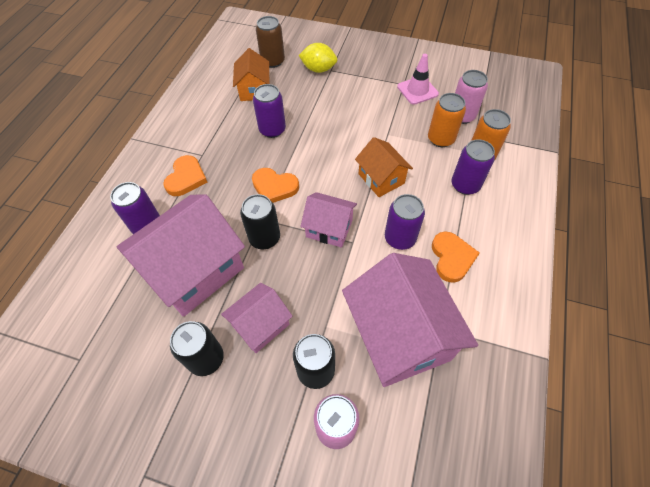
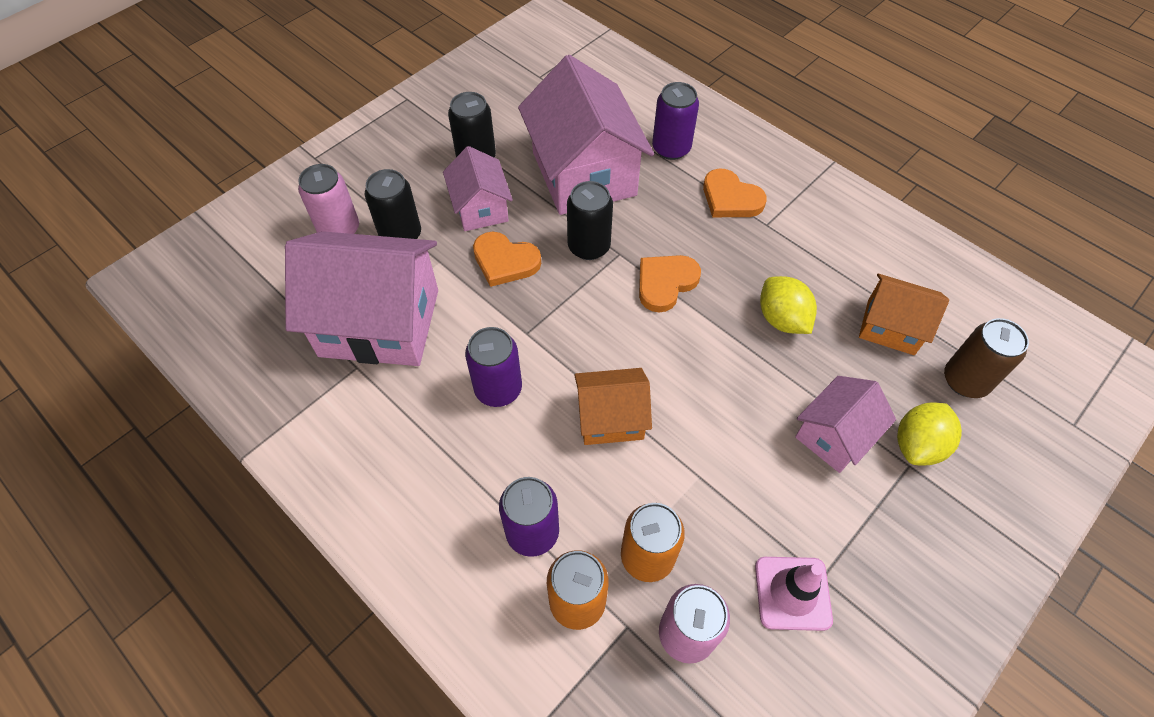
camera: 115 degrees right, 0 degrees up
purple can [253,84,286,138] -> yellow lemon [760,276,817,334]
pink house [300,192,357,248] -> pink house moved to [795,376,896,473]
orange heart [432,231,480,283] -> orange heart moved to [473,232,541,287]

